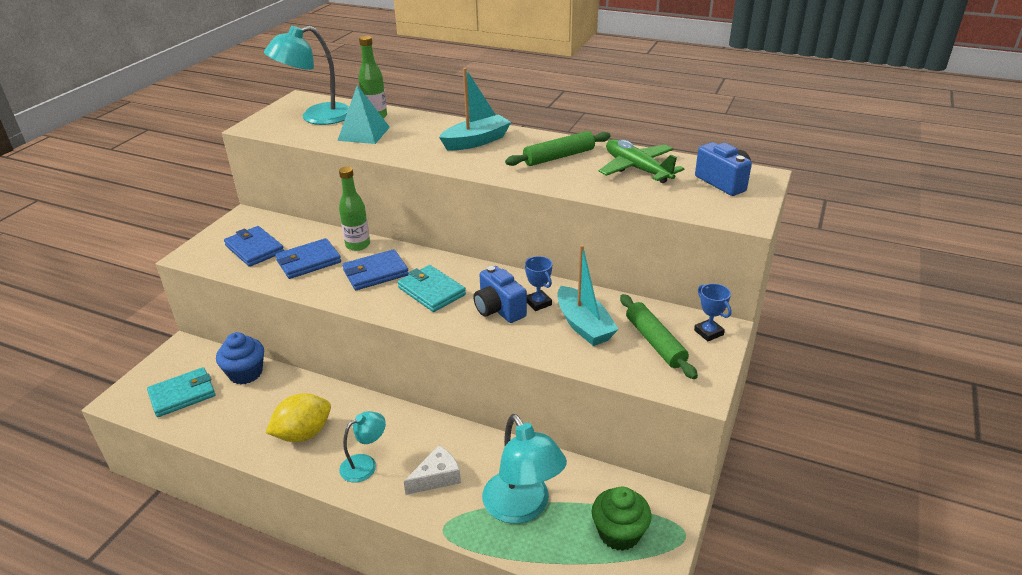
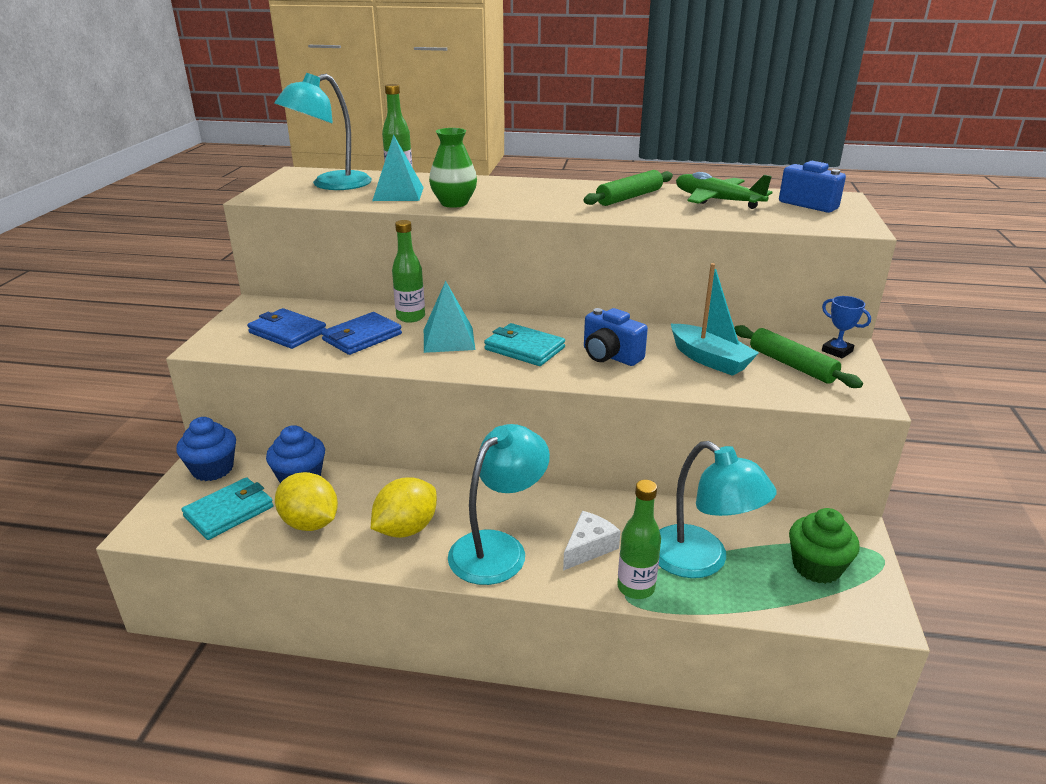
camera: 15 degrees left, 5 degrees down
turquoise lamp [339,411,386,482] -> turquoise lamp [448,424,550,585], size x1.75
blue wallet [342,249,409,290] -> turquoise pyramid [424,281,475,353]
turquoise boat [439,68,511,151] -> none
blue trophy [525,256,552,311] -> none
none -> blue cupcake [176,417,236,481]
none -> yellow lemon [275,472,338,531]
none -> green vase [429,128,477,208]
none -> green bottle [617,480,661,599]

